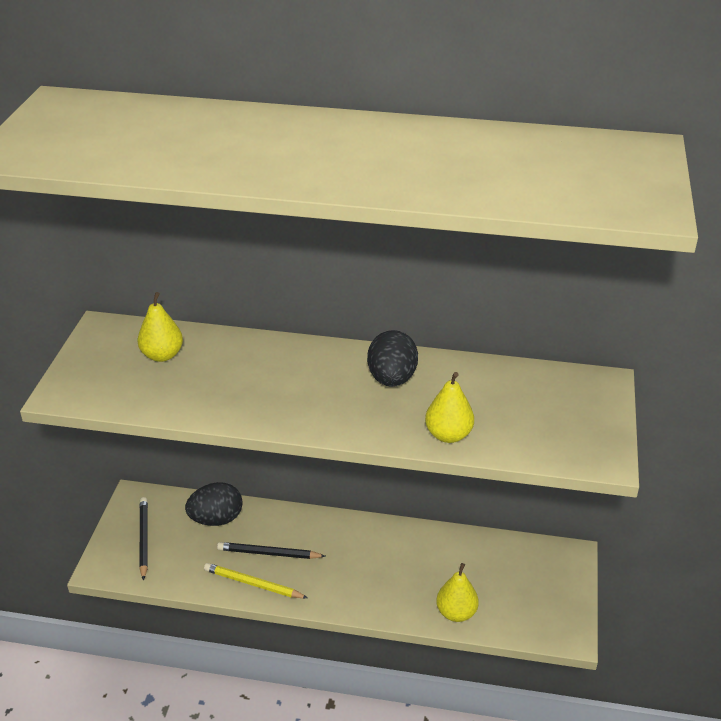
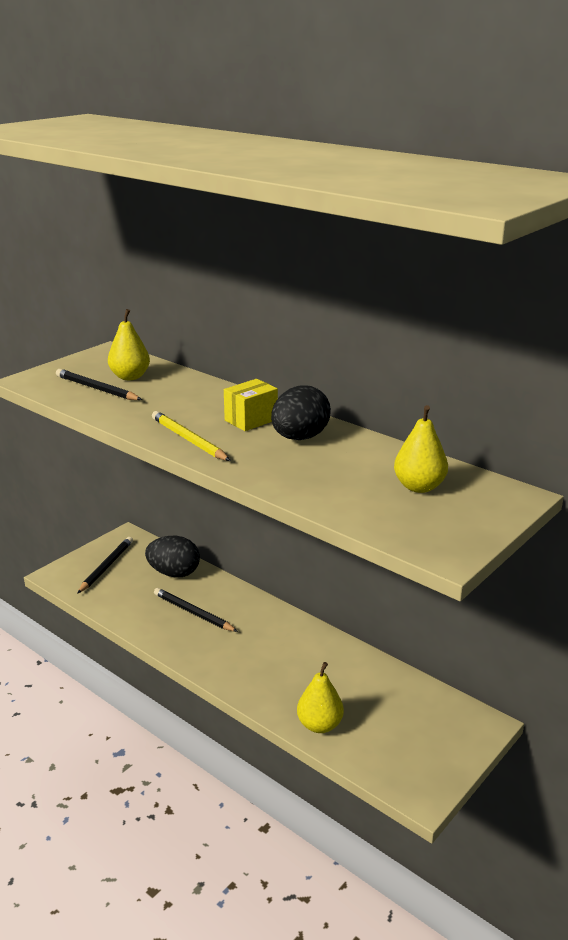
camera: 30 degrees right, 10 degrees down
yellow pencil [204,563,308,598] -> yellow pencil moved to [152,411,231,461]
yellow pear [425,372,474,443] -> yellow pear moved to [394,405,448,493]
none -> black pencil [56,369,142,400]
none -> yellow box [224,379,278,431]

